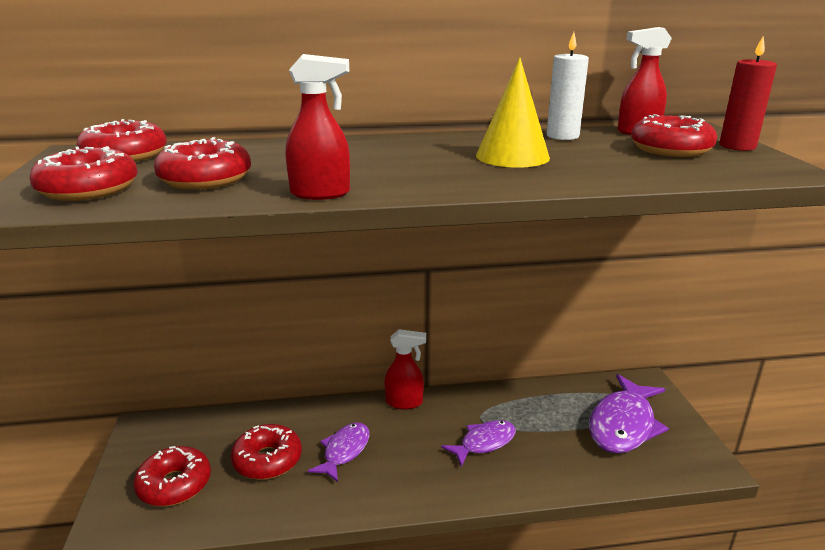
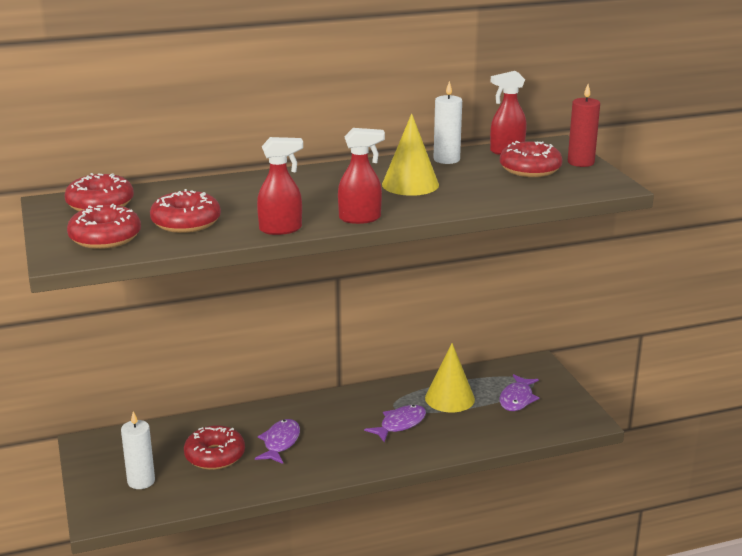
camera: 10 degrees left, 0 degrees up
red donut [133,446,211,506] -> white candle [121,411,155,489]
red spray bottle [384,329,426,409] -> red spray bottle moved to [338,128,385,224]
purple fish [589,374,669,453] -> purple fish [500,374,539,411], size x0.61
none -> yellow cone [425,343,475,412]

